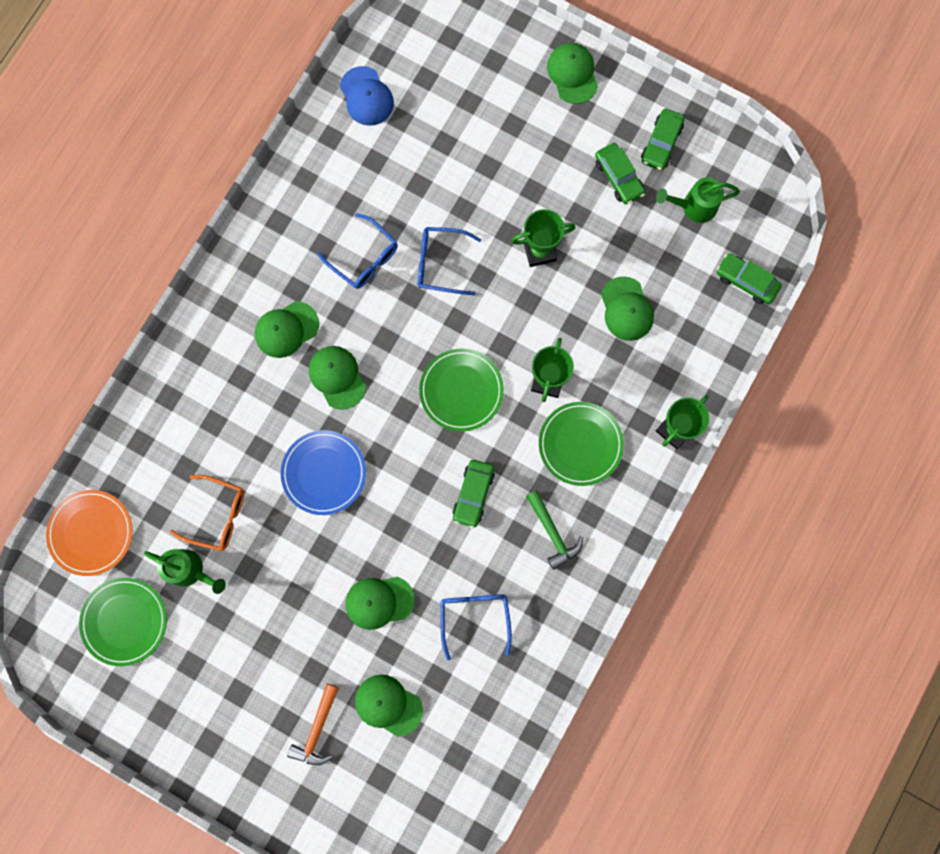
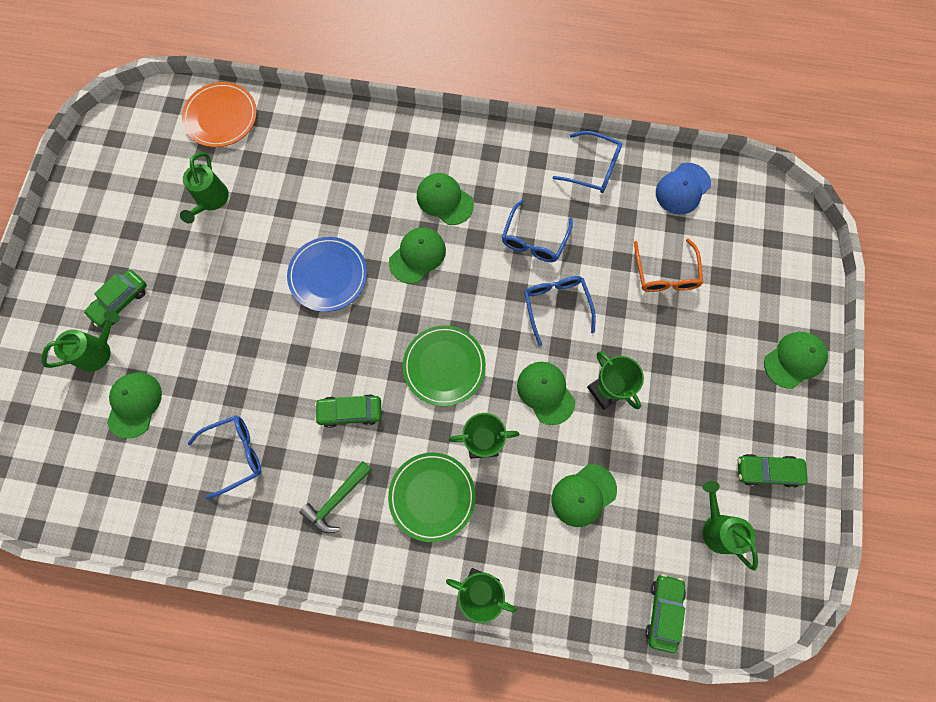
camera: 70 degrees right, 5 degrees down
green plate [79,578,167,666] -> none
orange glasses [170,475,244,551] -> orange glasses moved to [634,238,703,292]
orange hammer [287,683,339,765] -> green watering can [41,311,120,372]
green cap [346,577,414,630] -> green cap moved to [517,362,575,425]
green car [595,143,645,204] -> green car moved to [84,270,147,327]
none -> blue glasses [552,131,622,193]

